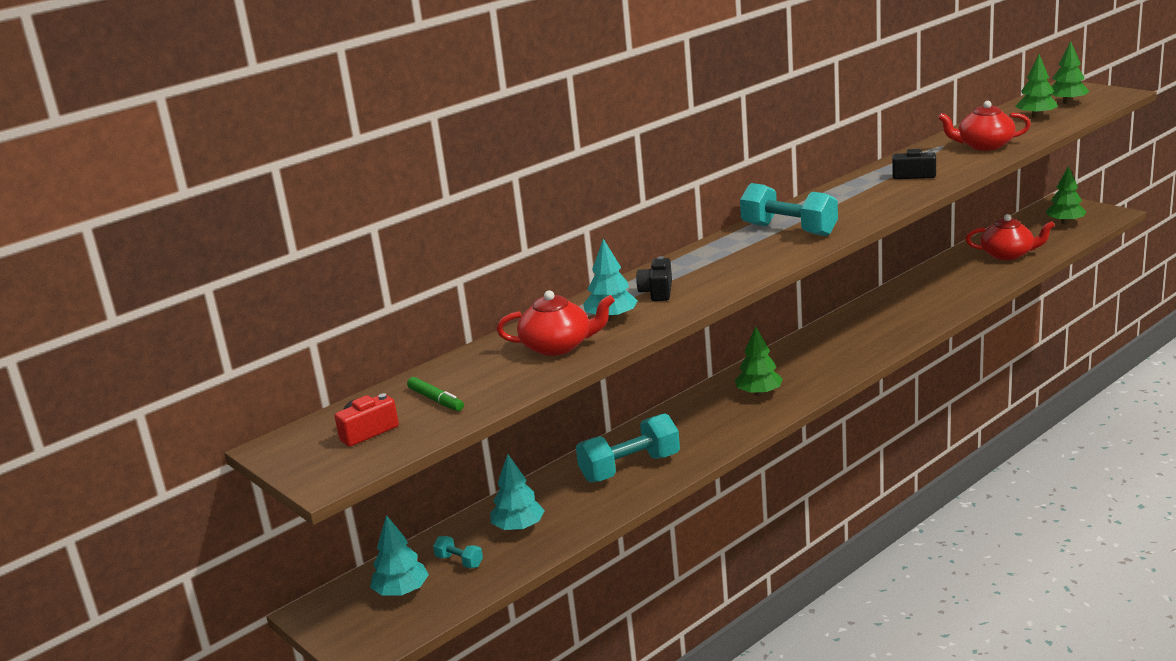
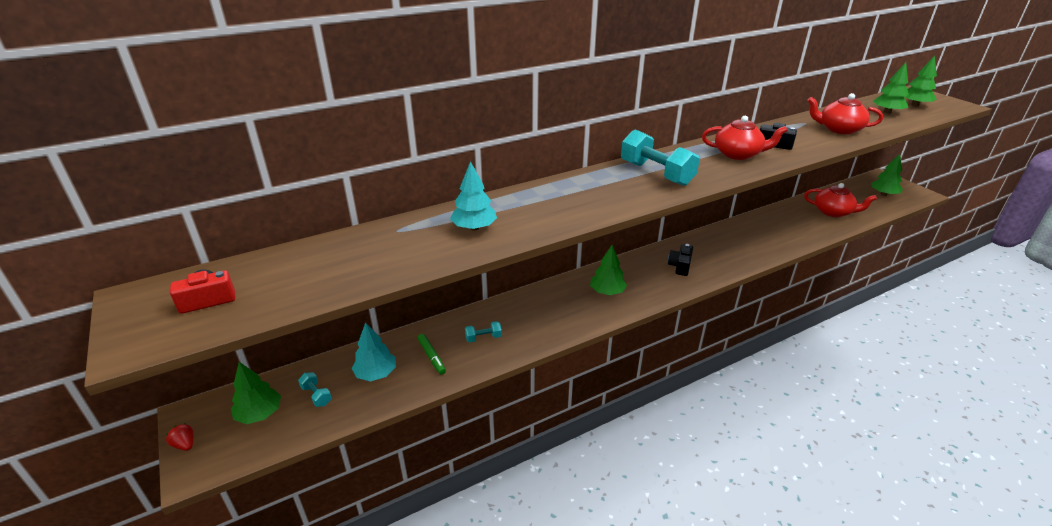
camera: 10 degrees right, 10 degrees up
turquoise tree [370,515,429,596] -> green tree [231,362,281,424]
green marker [407,377,464,411] -> green marker moved to [418,334,446,375]
red teapot [497,290,615,356] -> red teapot moved to [702,116,788,160]
turquoise dumbbell [576,413,680,483] -> turquoise dumbbell [465,321,502,343], size x0.46
black camera [636,256,672,301] -> black camera moved to [668,244,693,276]
none -> red strawberry [166,423,194,451]

